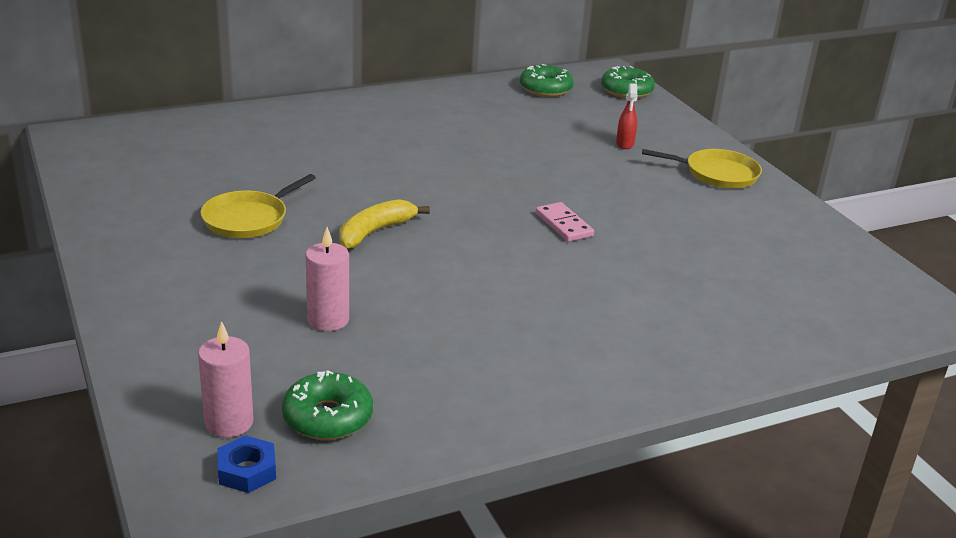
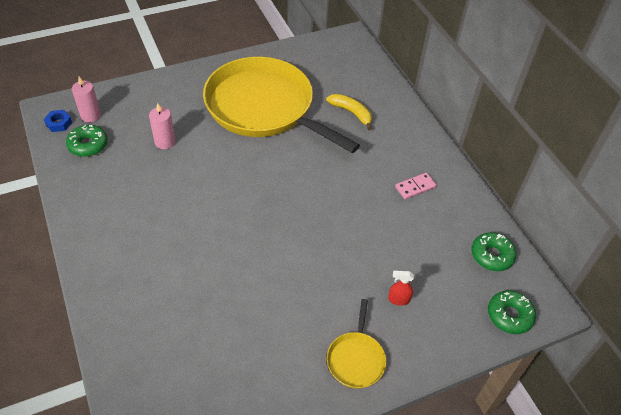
camera: 90 degrees right, 20 degrees up
yellow pan [201,174,316,238] -> yellow pan [203,57,360,153], size x2.44
yellow banana [339,199,430,249] -> yellow banana moved to [326,94,372,130]
pink domino [536,202,594,242] -> pink domino moved to [395,173,437,199]

